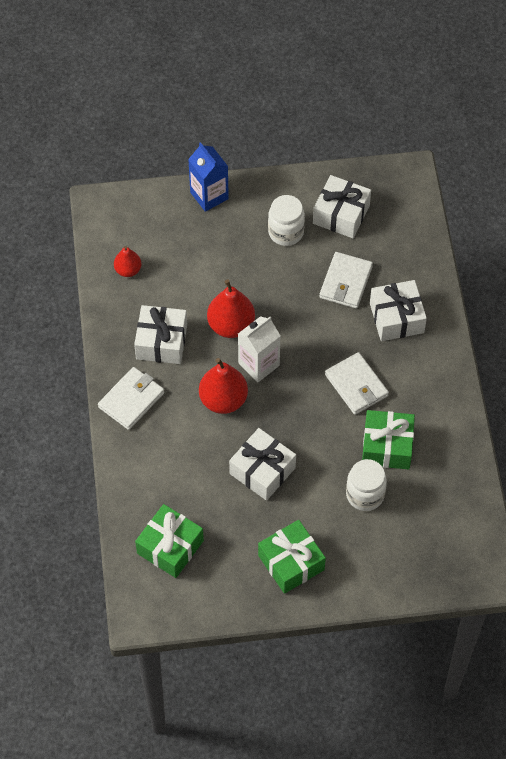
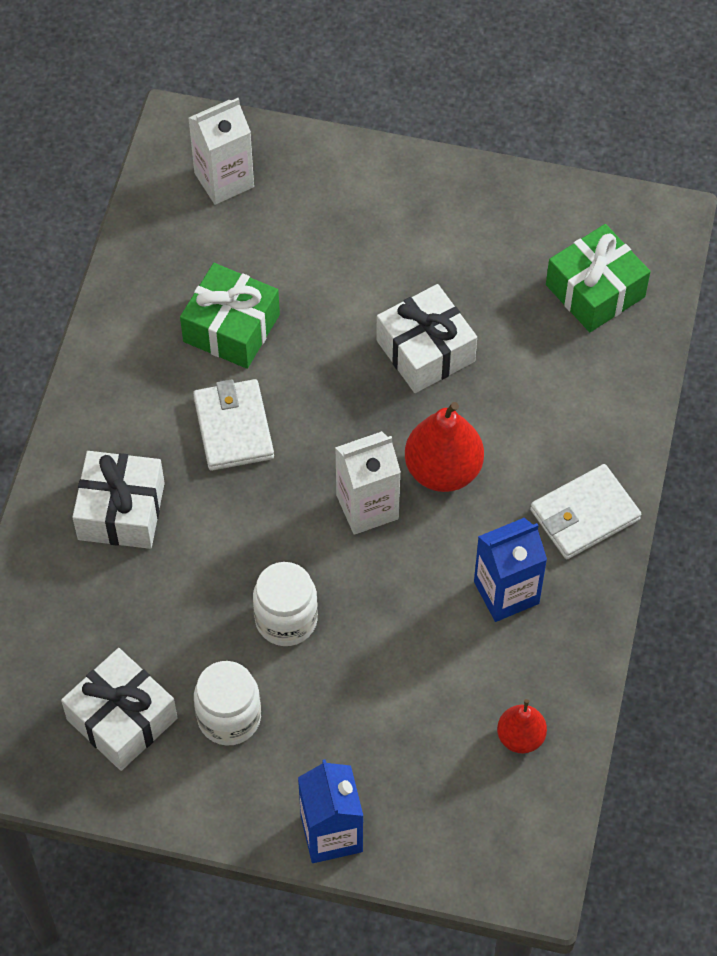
camera: 160 degrees left, 0 degrees up
white gift [134,305,187,364] -> blue carton [474,518,547,622]
red pear [207,279,255,338] -> none
green gift [258,520,326,594] -> none
white wallet [319,252,373,308] -> none
white jar [346,459,387,511] -> white jar moved to [253,562,318,646]
none -> white carton [189,98,254,205]

